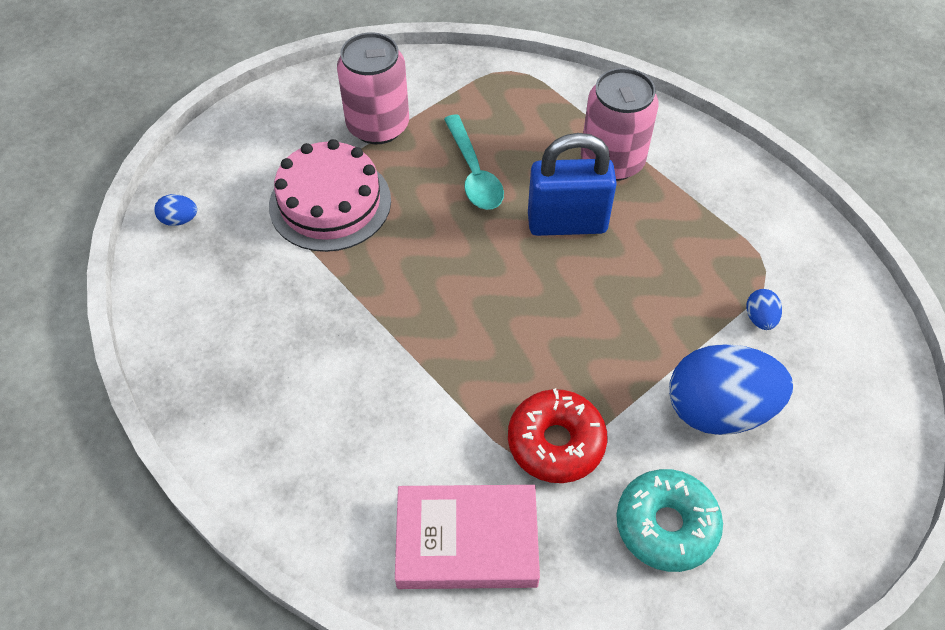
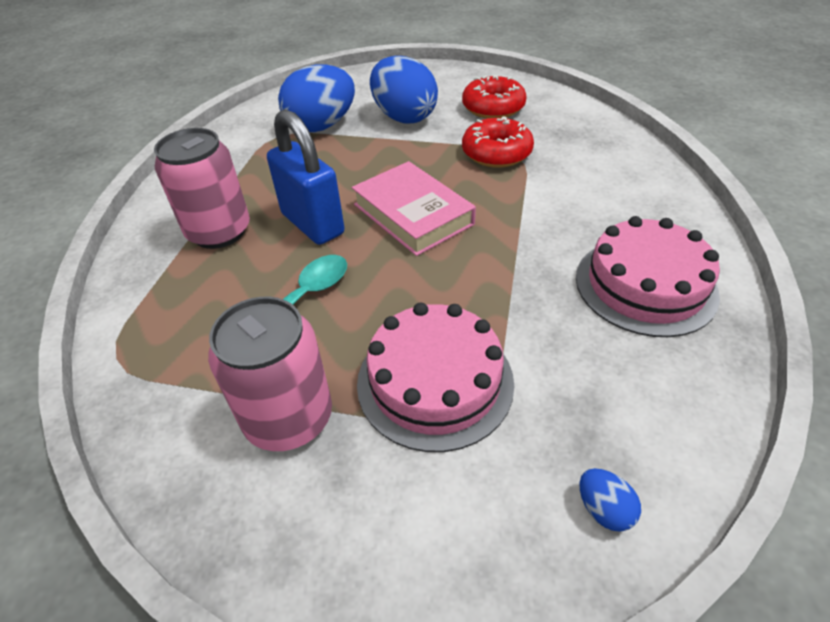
camera: 125 degrees left, 10 degrees down
pink book [395,485,540,589] -> pink book moved to [352,161,476,256]
turquoise donut [616,469,723,572] -> red donut [462,75,527,119]
blue egg [746,289,782,330] -> blue egg [278,64,355,132], size x2.43
none -> pink cake [576,216,720,337]

